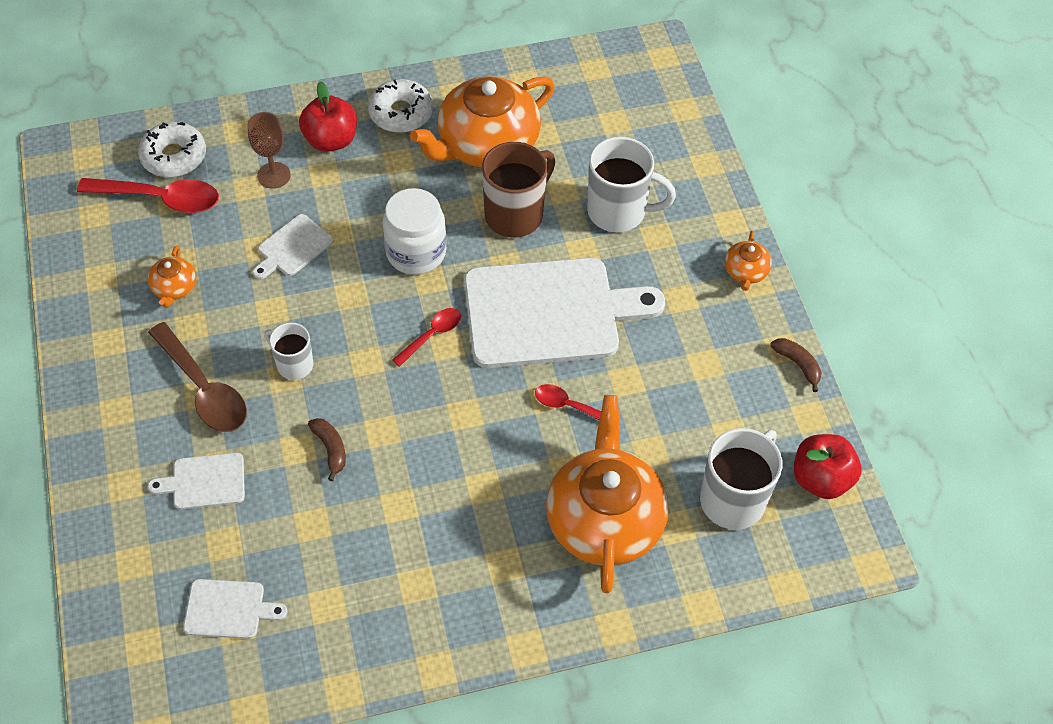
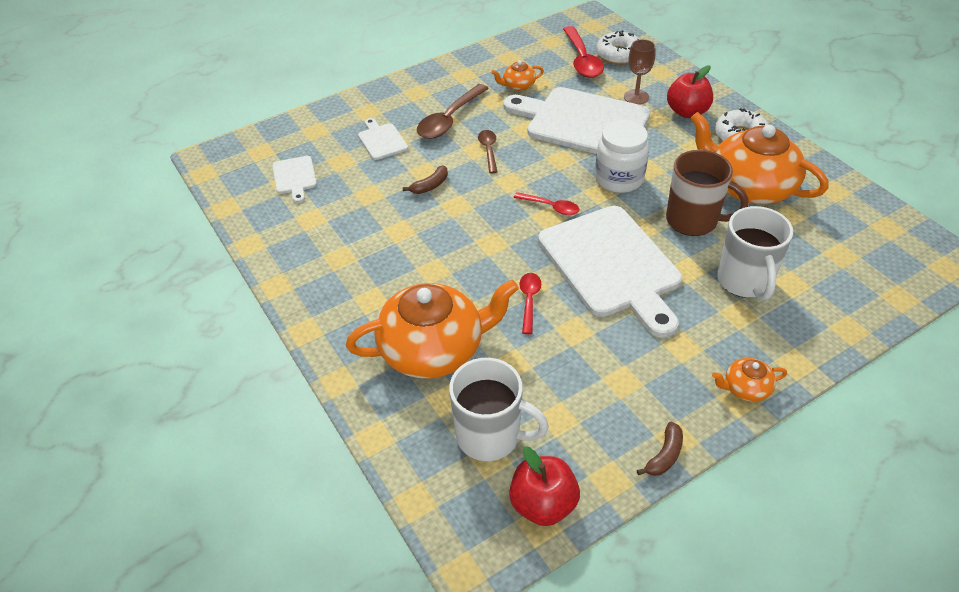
camera: 75 degrees right, 10 degrees down
white cutting board [253,214,334,279] -> white cutting board [503,87,651,154], size x2.26
white mug [264,323,313,380] -> brown spoon [478,130,498,173]

